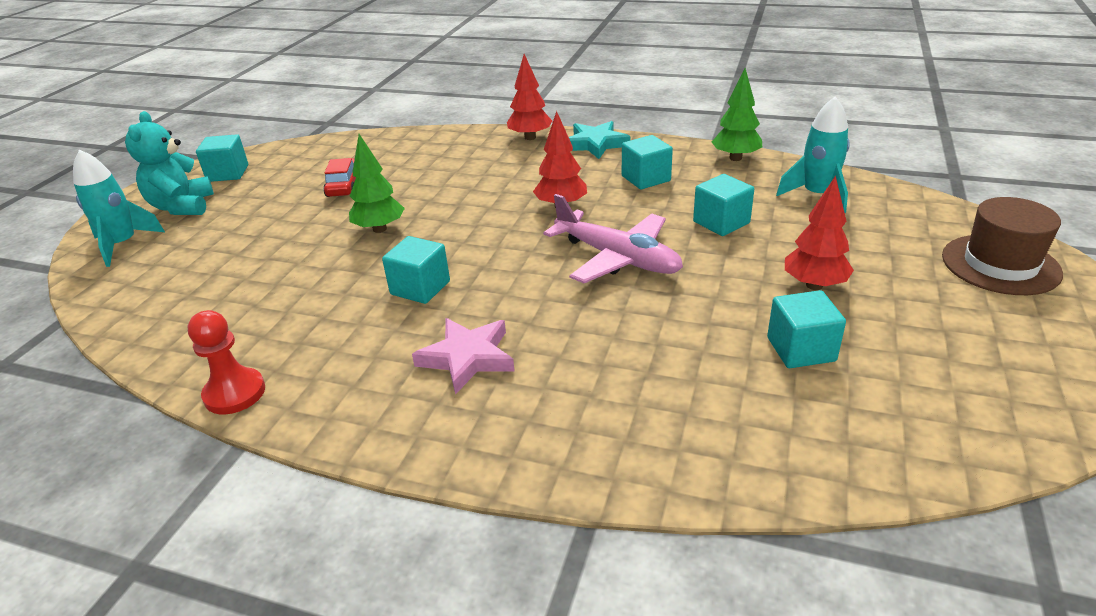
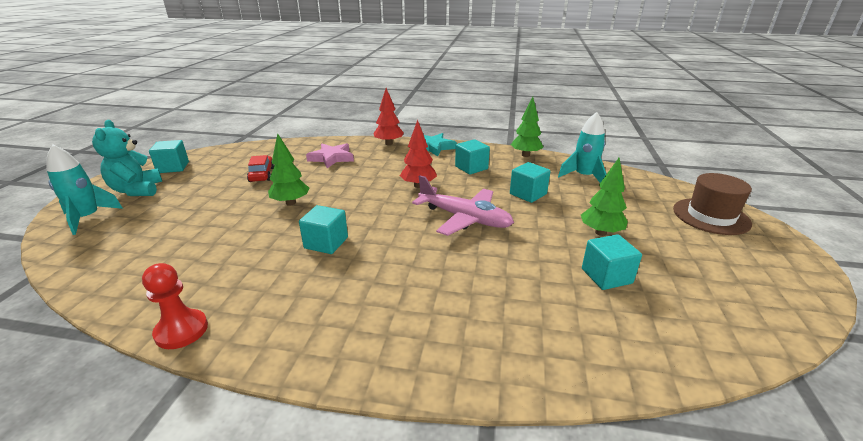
camera: 10 degrees left, 5 degrees down
pink star [412,318,515,395] -> pink star moved to [306,143,354,168]
red tree [785,176,854,290] -> green tree [581,158,628,236]

